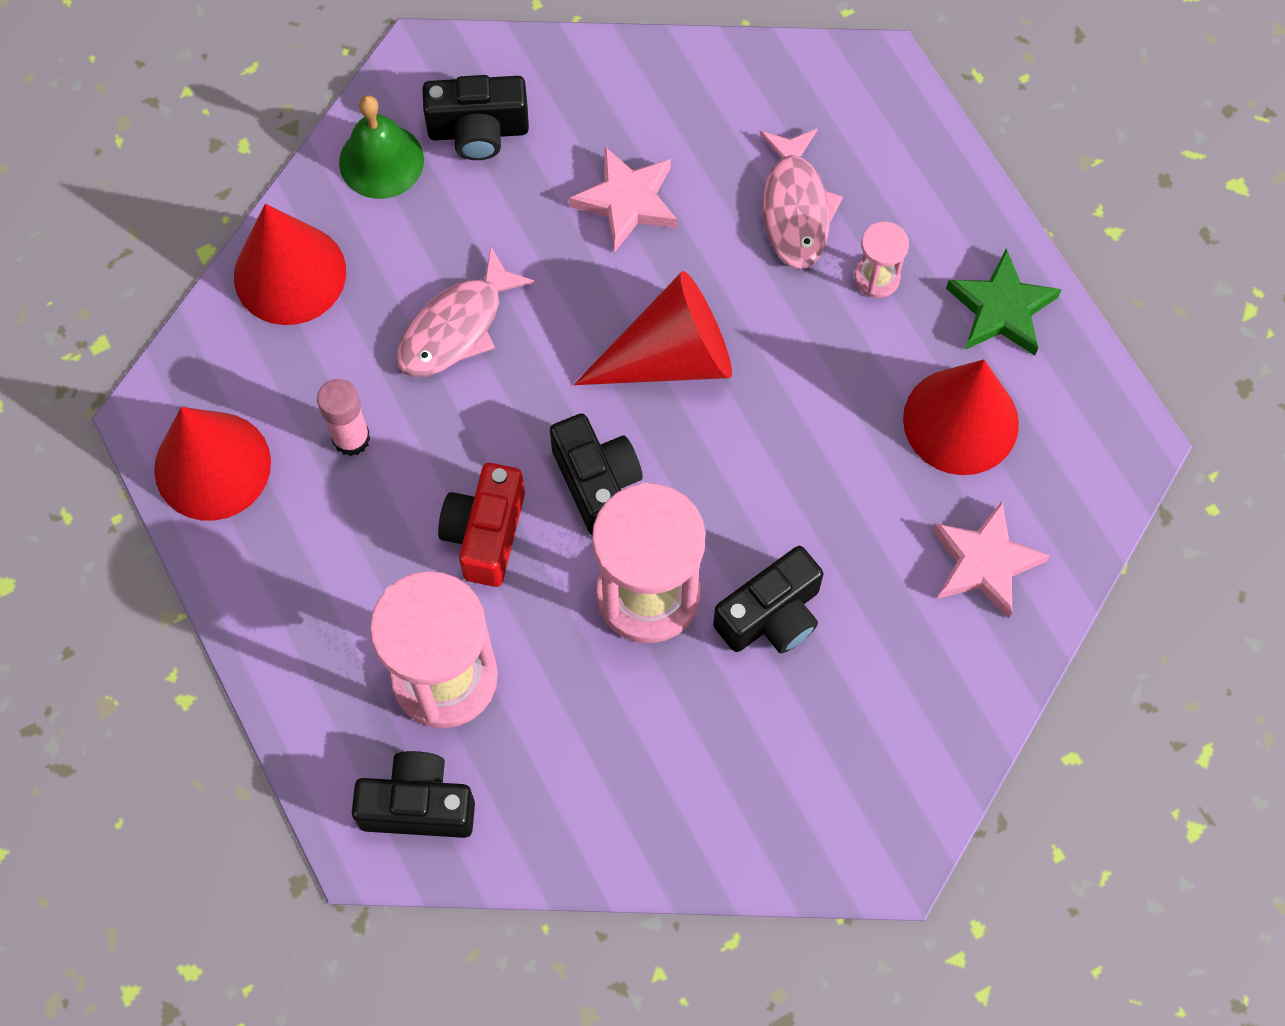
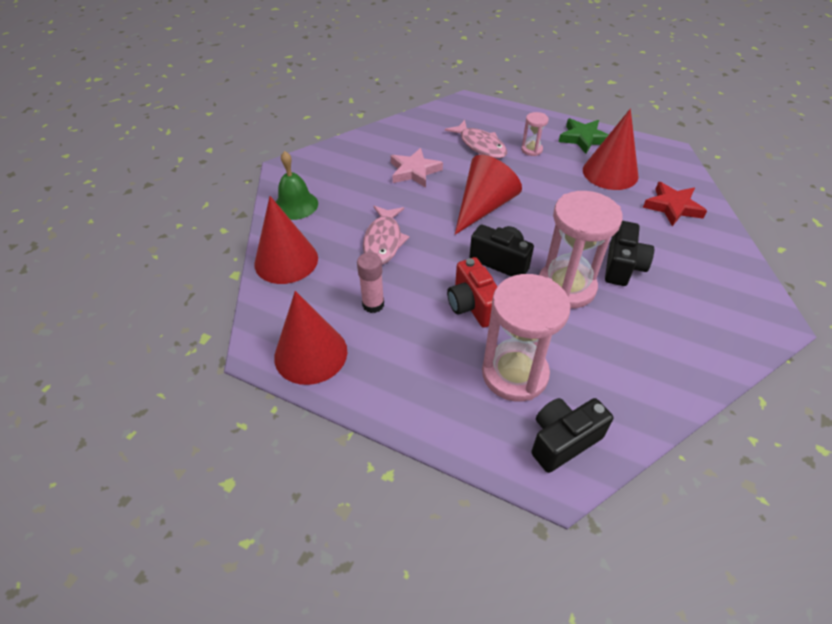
camera: 35 degrees left, 20 degrees down
black camera [422,75,529,160] -> none
pink star [932,502,1050,619] -> red star [643,182,707,226]

